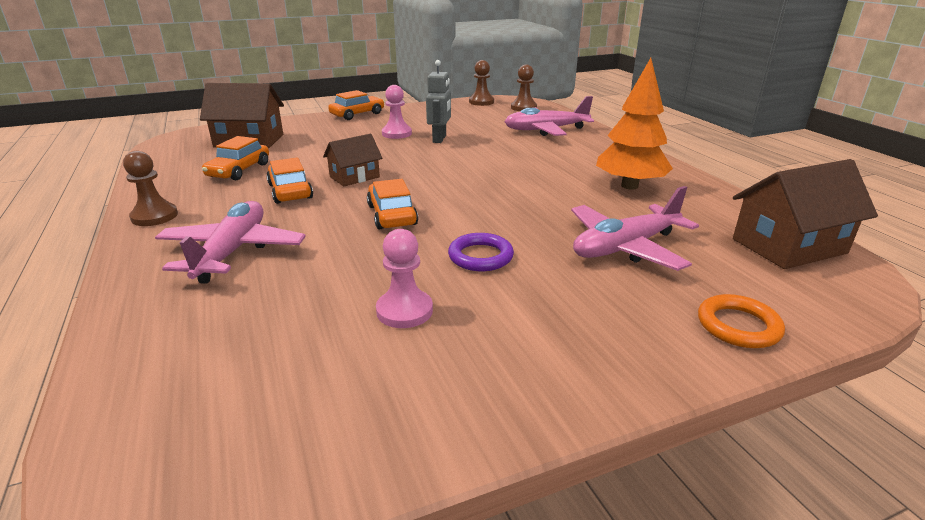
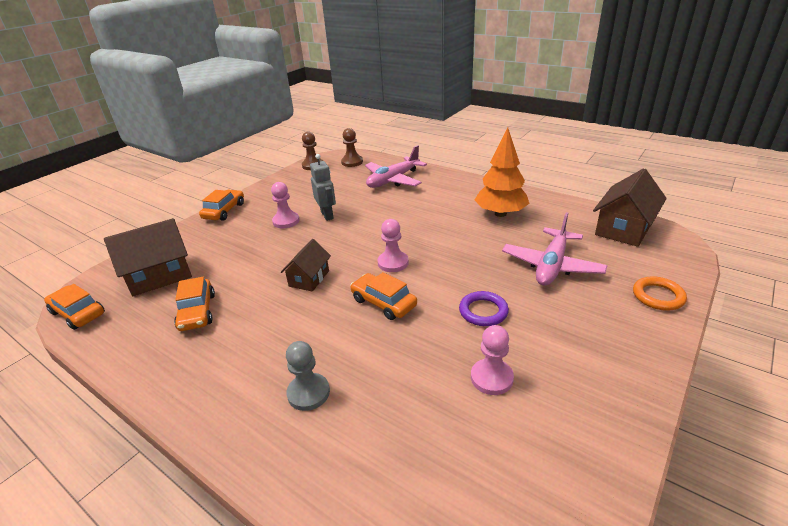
camera: 30 degrees left, 5 degrees up
brown pawn [123,151,178,226] -> none
pink plane [155,201,306,284] -> grey pawn [286,341,330,411]
orange car [266,158,313,204] -> orange car moved to [44,284,105,330]
none -> pink pawn [377,219,409,272]

